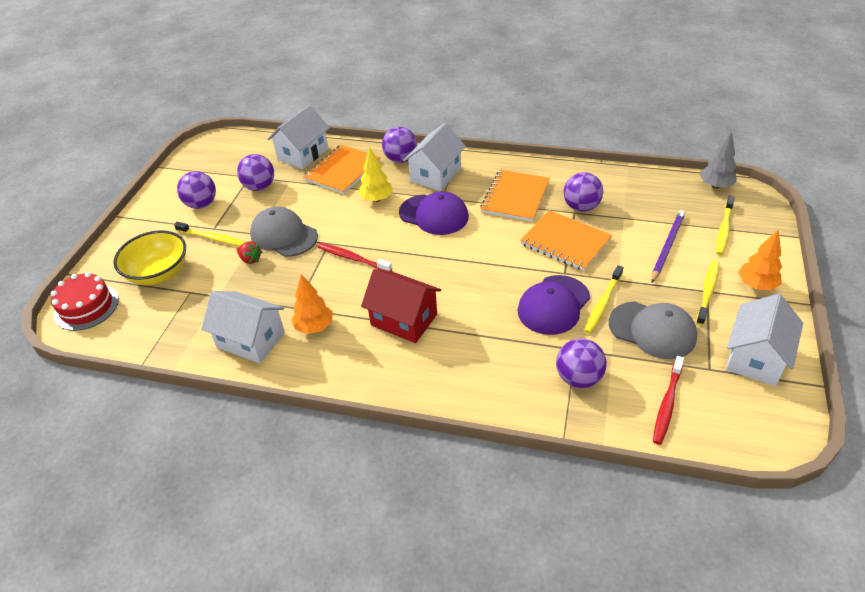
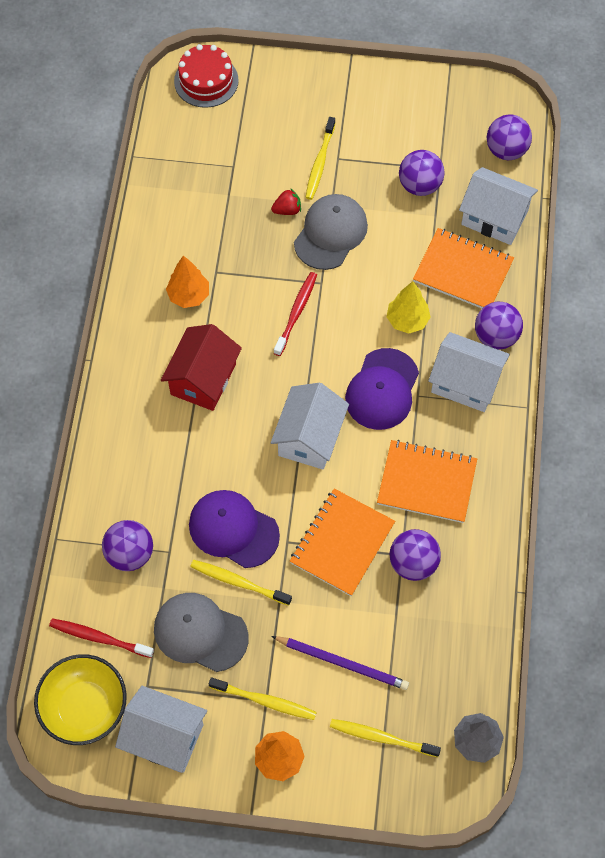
camera: 80 degrees right, 20 degrees up
yellow bowl [113,230,186,285] -> yellow bowl moved to [34,654,127,745]
purple ball [177,171,216,209] -> purple ball moved to [487,114,532,160]
white house [201,291,285,363] -> white house moved to [271,383,349,470]
red strawberry [237,241,262,264] -> red strawberry turned 135 degrees counterclockwise [271,188,301,215]
grey cap [609,302,697,359] -> grey cap turned 90 degrees clockwise [154,593,249,672]

